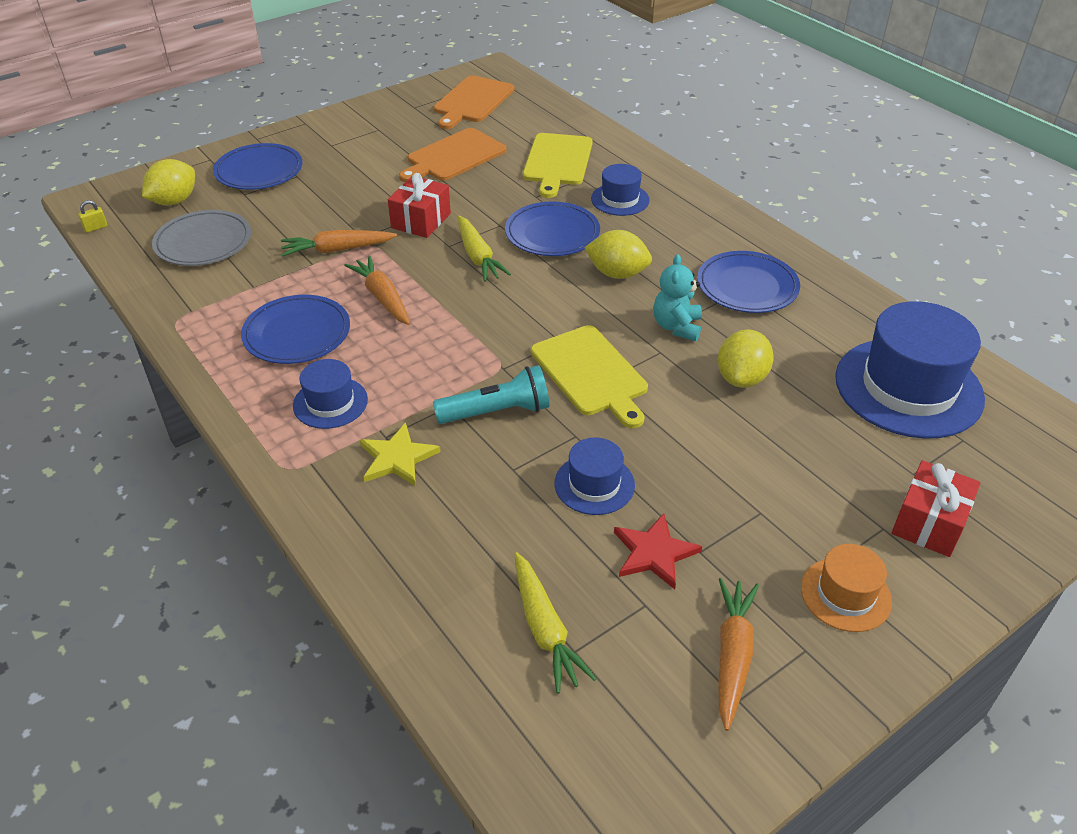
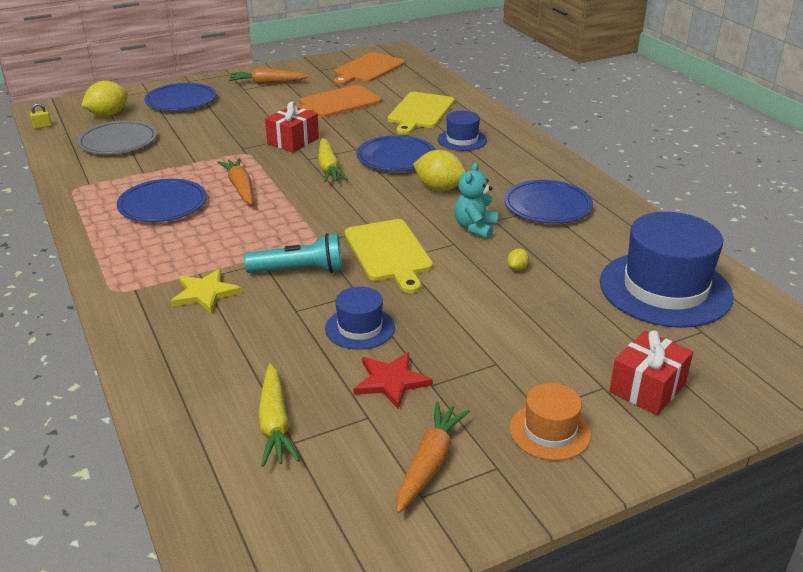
camera: 10 degrees right, 10 degrees down
orange carrot [281,230,397,256] -> orange carrot moved to [229,68,309,84]
blue hat [293,359,368,429] -> none
yellow lemon [718,330,774,388] -> yellow lemon [507,249,529,271], size x0.45

